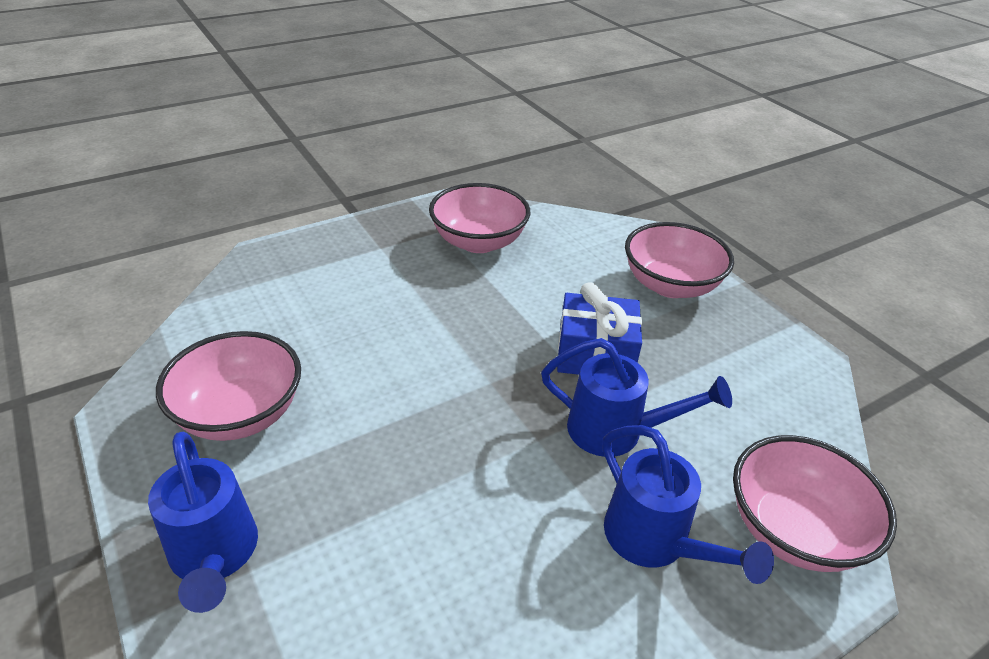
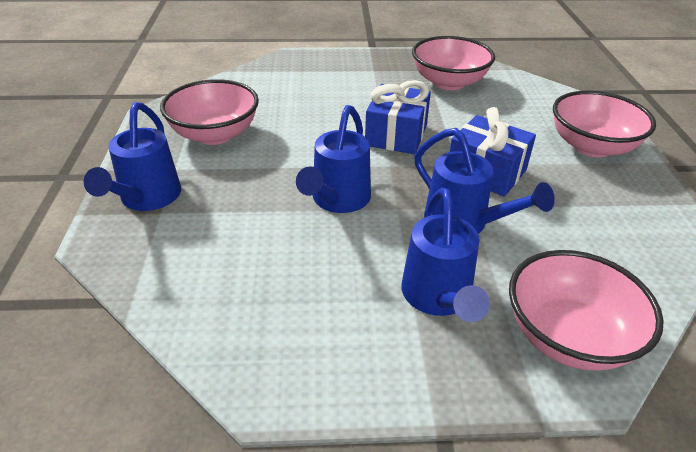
camera: 30 degrees right, 0 degrees up
none -> blue watering can [296,105,371,213]
none -> blue gift [365,80,431,154]

